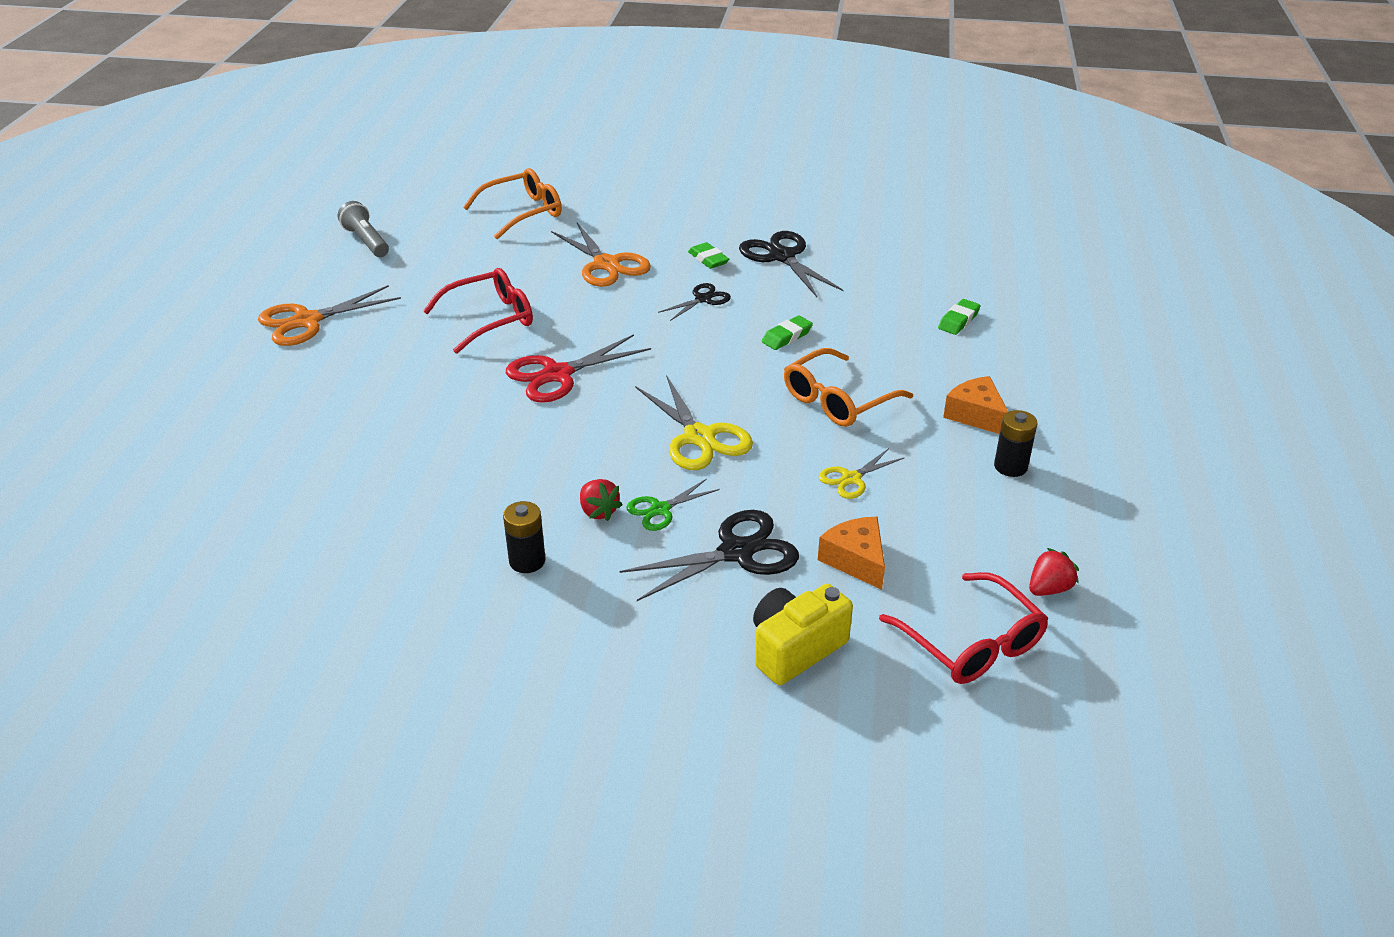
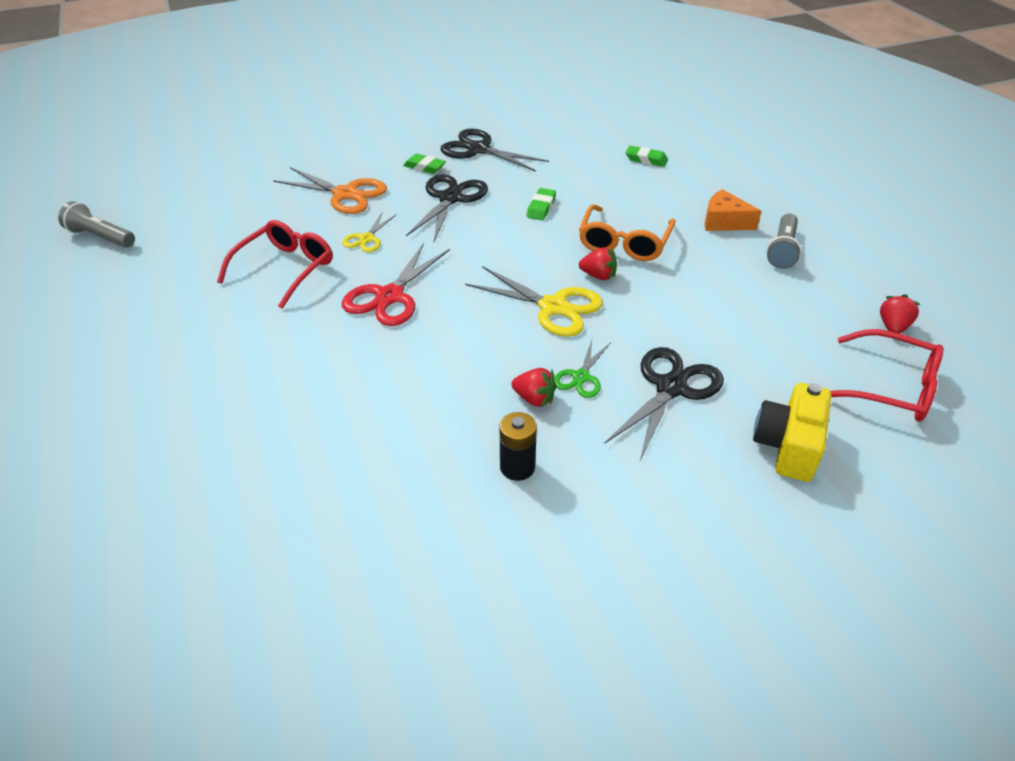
camera: 30 degrees left, 5 degrees up
orange scissors [258,285,401,346] -> none
orange glasses [463,168,562,239] -> none
black scissors [658,283,731,321] -> black scissors [406,174,488,242], size x1.75
orange cheese [818,517,885,590] -> none
yellow scissors [819,448,904,499] -> yellow scissors moved to [342,212,397,252]
green eraser [938,299,981,335] -> green eraser turned 75 degrees counterclockwise [625,146,668,167]
black battery [994,410,1038,477] -> grey flashlight [766,213,801,269]
none -> red strawberry [579,247,617,280]

